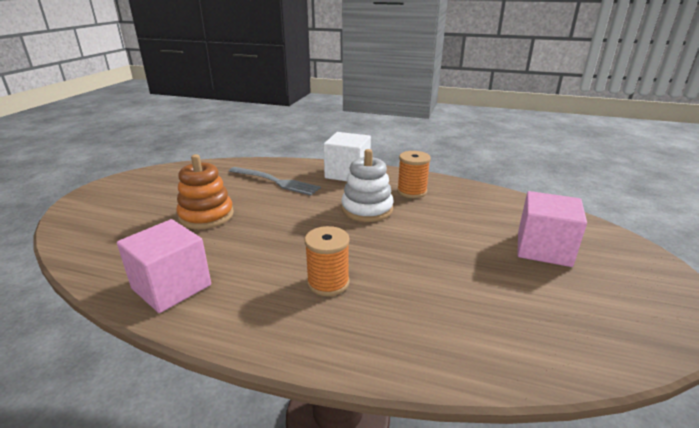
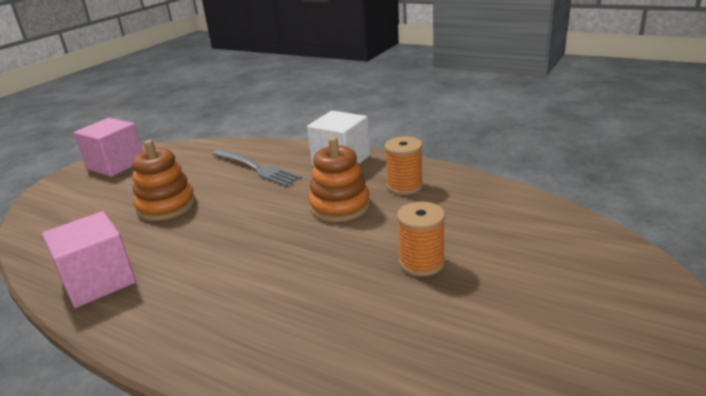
camera: 15 degrees right, 0 degrees up
orange spool [305,226,350,296] -> orange spool moved to [397,202,445,276]
white stacking toy [341,149,394,222] -> orange stacking toy [308,137,370,222]
pink cube [517,191,587,267] -> pink cube moved to [74,118,143,177]

